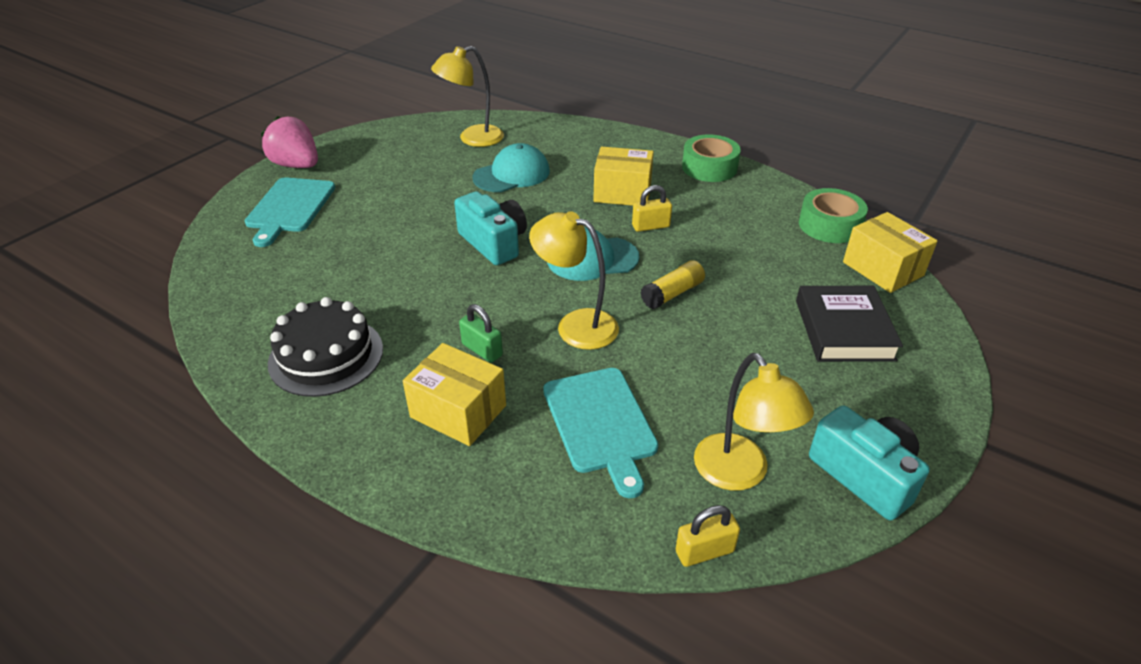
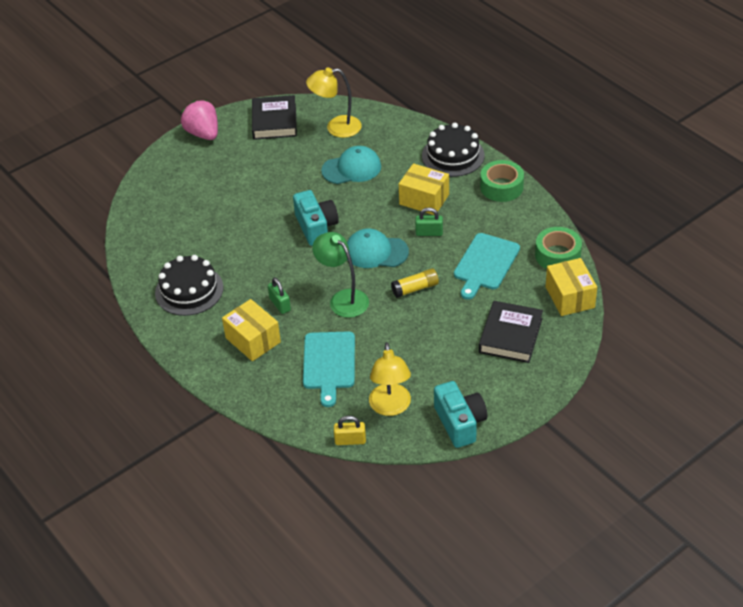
camera: 20 degrees right, 5 degrees up
turquoise cutting board [245,177,335,247] -> turquoise cutting board moved to [454,233,520,300]
yellow lamp [529,211,619,350] -> green lamp [312,232,369,318]
yellow padlock [632,185,672,232] -> green padlock [415,207,443,236]
none -> black book [252,95,297,140]
none -> black cake [422,123,485,177]

